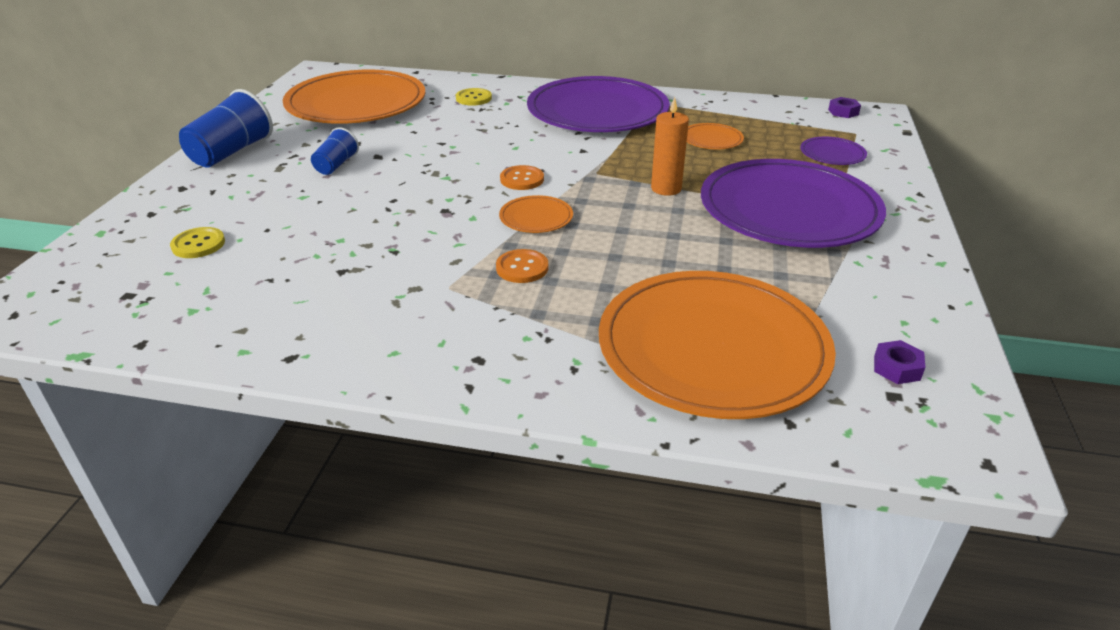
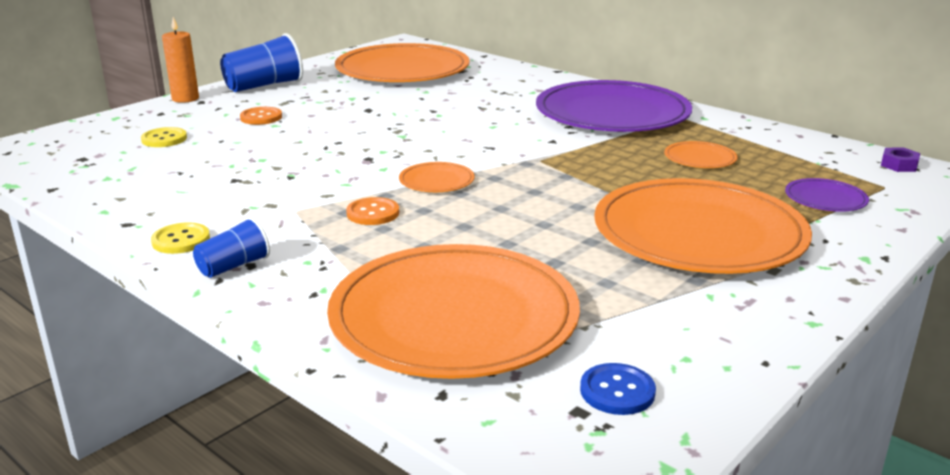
camera: 30 degrees right, 10 degrees down
blue cup [311,127,359,175] -> blue cup moved to [193,217,270,278]
yellow button [456,88,492,106] -> yellow button moved to [151,222,210,254]
orange button [500,165,544,190] -> orange button moved to [240,107,282,125]
orange candle [651,97,689,196] -> orange candle moved to [162,17,199,103]
purple plate [701,159,886,248] -> orange plate [594,178,812,274]
purple nut [874,340,925,384] -> blue button [580,363,656,415]

